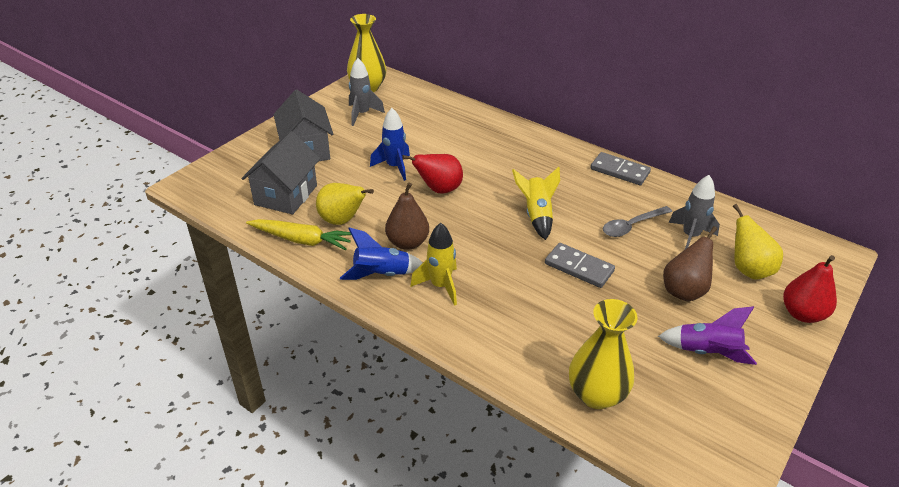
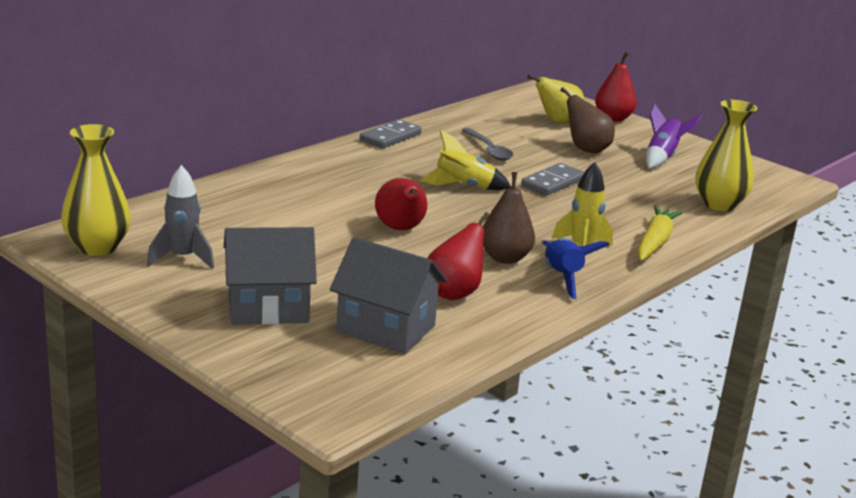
camera: 85 degrees left, 15 degrees down
yellow carrot [246,219,351,250] -> yellow carrot moved to [637,205,683,261]
yellow pear [316,183,374,225] -> red pear [427,212,490,300]
blue rocket [370,108,410,181] -> none
grey rocket [669,175,720,249] -> none

